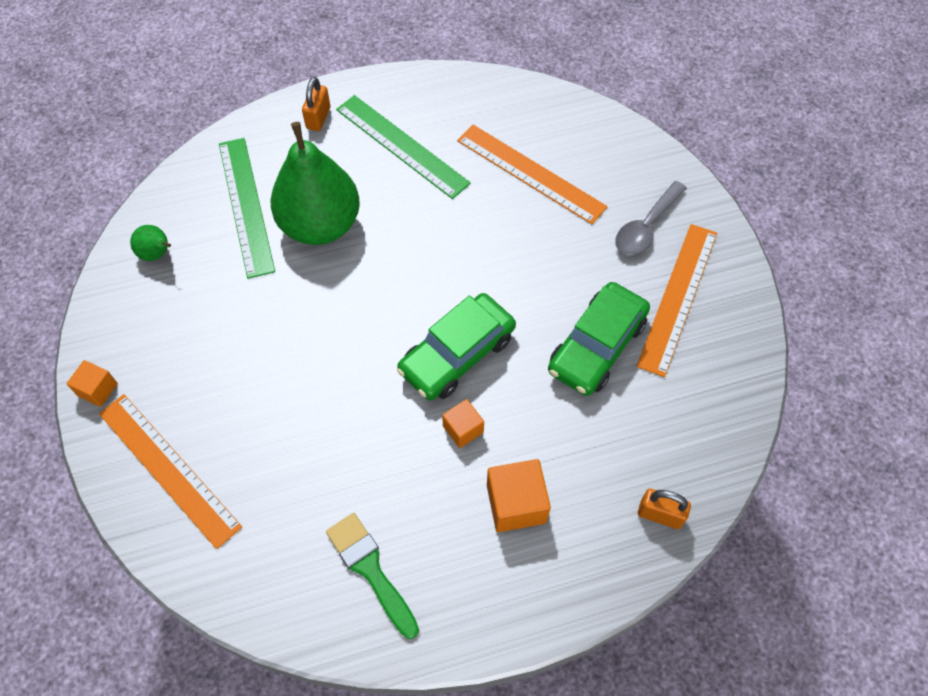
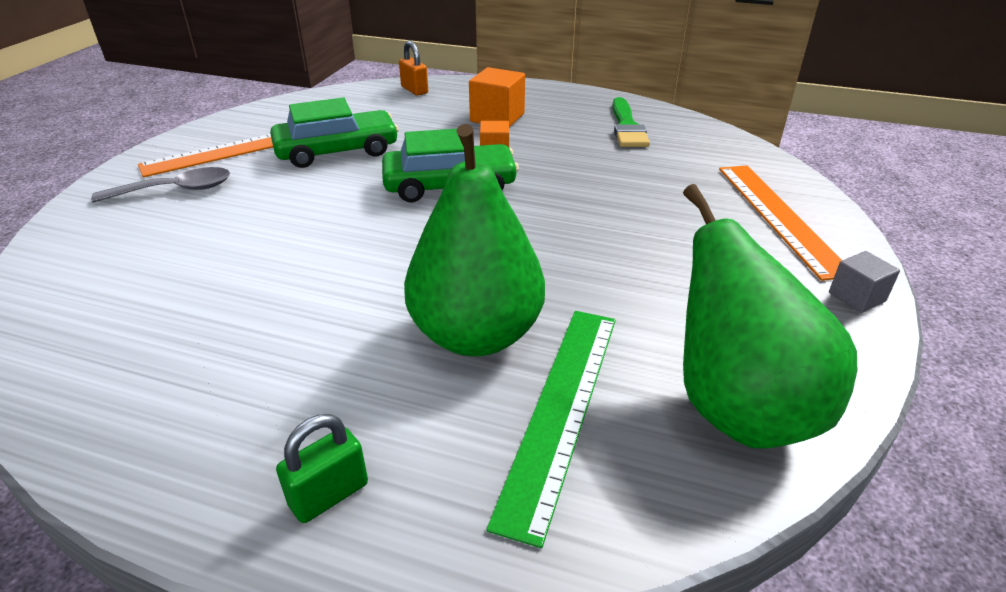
camera: 145 degrees left, 25 degrees down
orange cube [66,360,118,407] -> grey cube [829,251,900,313]
green pear [130,225,171,261] -> green pear [683,184,857,448], size x2.43
orange padlock [302,77,330,131] -> green padlock [276,414,368,523]
green ruler [336,95,471,199] -> none
orange ruler [457,125,608,224] -> none

